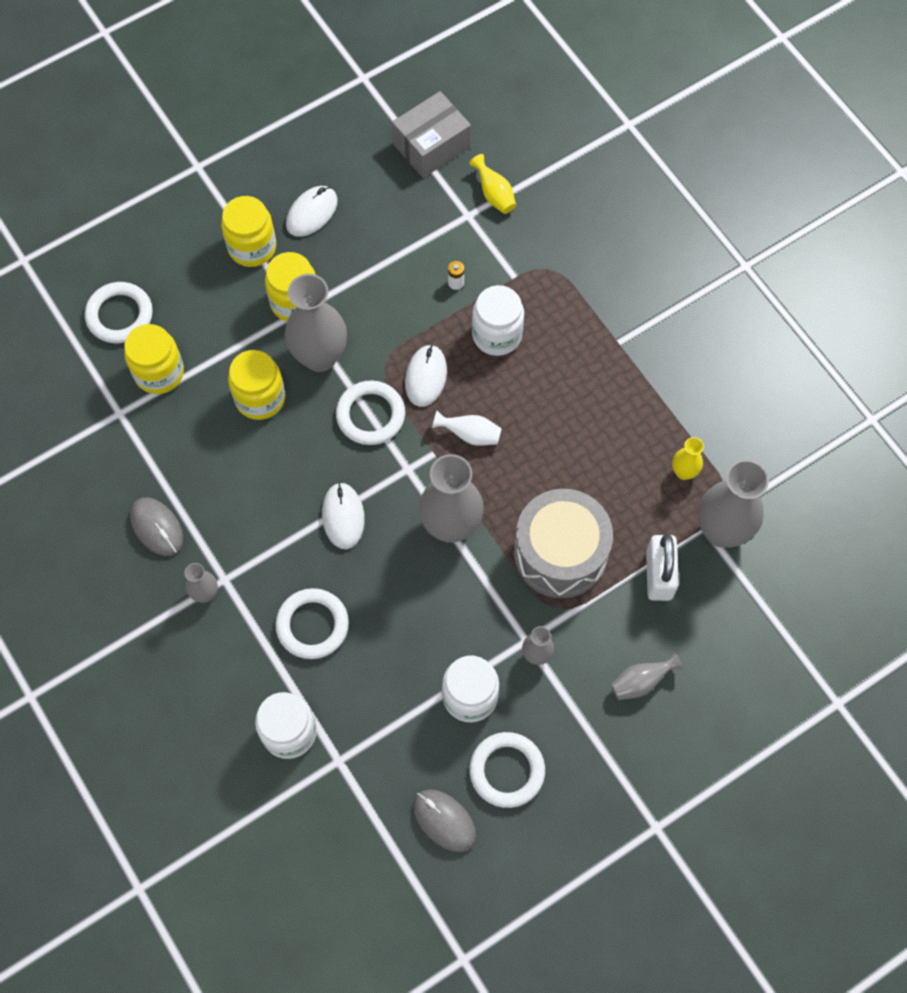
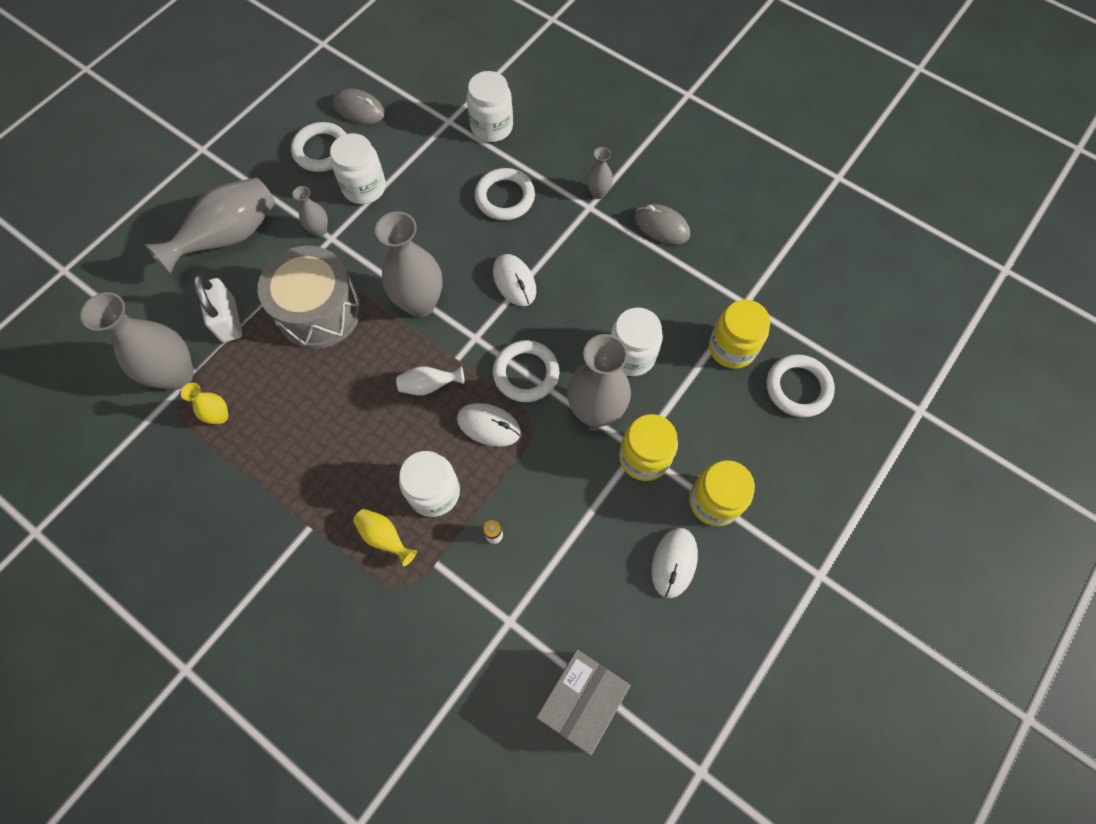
camera: 160 degrees right, 0 degrees up
yellow jar [228,350,285,420] -> white jar [610,307,663,376]
white mouse [405,345,447,407] -> white mouse turned 60 degrees counterclockwise [457,403,521,447]
yellow vase [469,154,516,214] -> yellow vase moved to [353,509,417,566]
grey vase [611,652,683,700] -> grey vase [145,178,275,275], size x2.06

